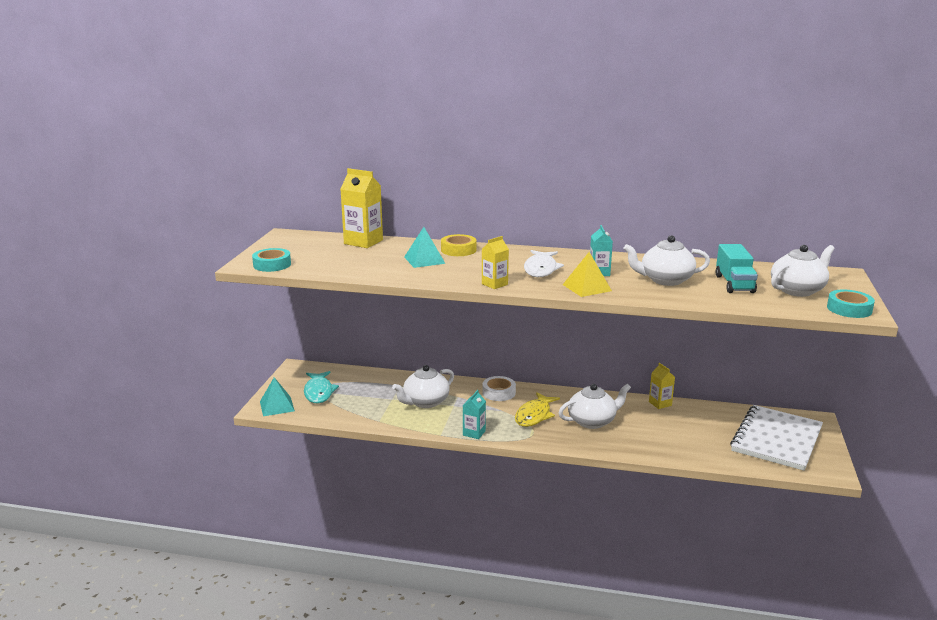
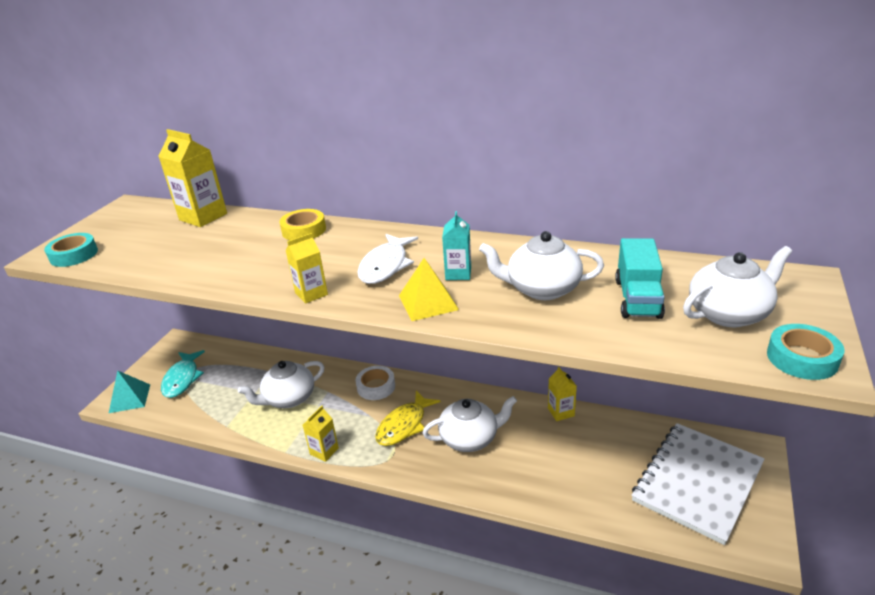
camera: 10 degrees right, 10 degrees up
turquoise pyramid [404,227,446,268] -> none
turquoise carton [463,390,486,439] -> yellow carton [303,406,339,462]

